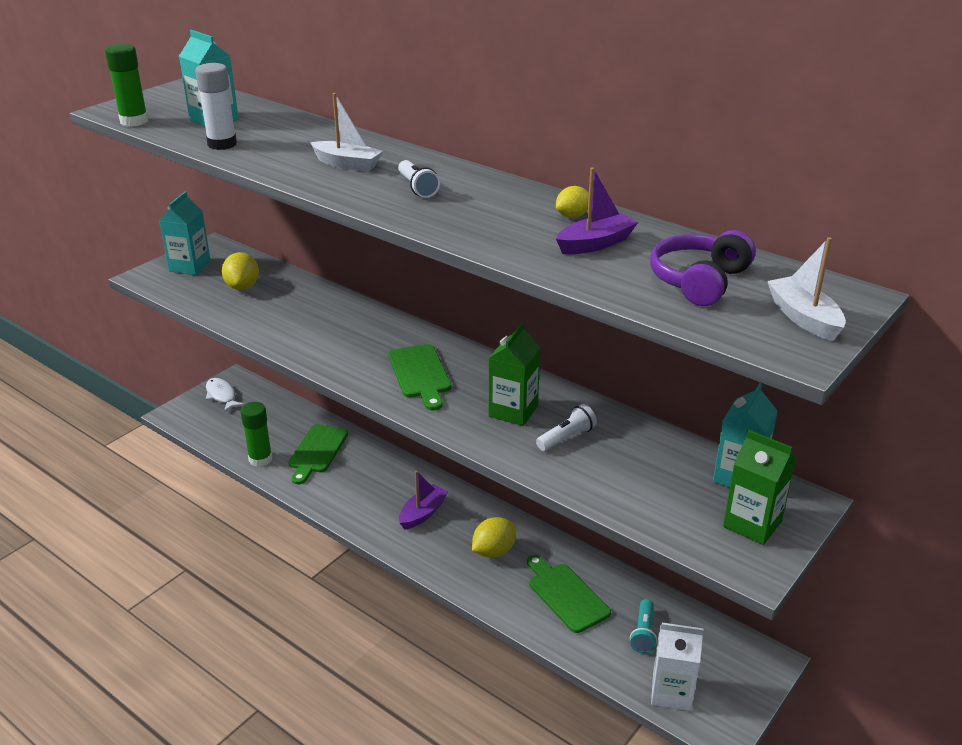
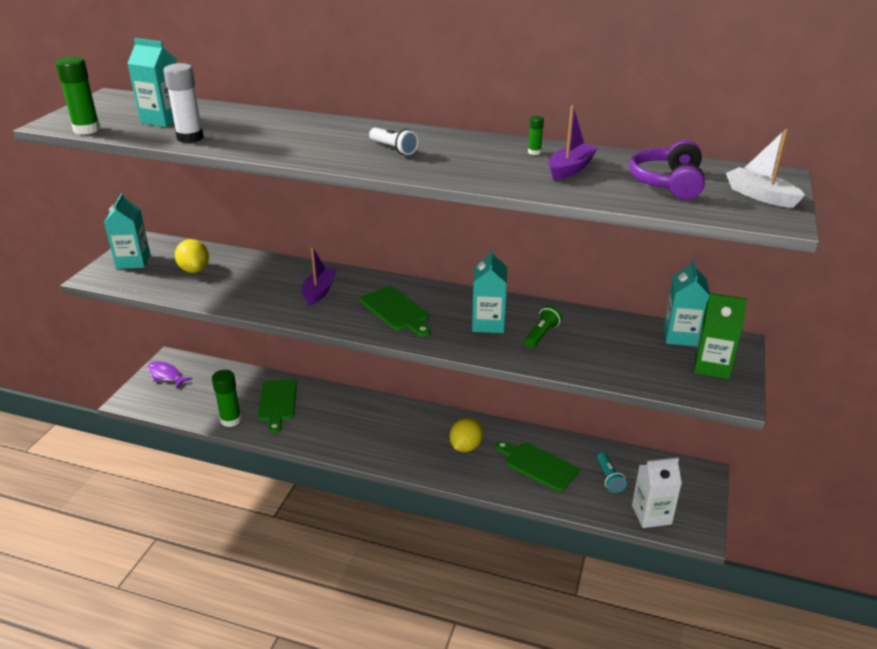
camera: 20 degrees left, 0 degrees up
white fish [206,378,245,412] -> purple fish [147,361,193,388]
white boat [310,93,383,172] -> none
purple boat [399,471,449,530] -> purple boat moved to [302,246,337,306]
green carton [489,322,540,426] -> turquoise carton [472,249,507,333]
white flashlight [536,404,597,451] -> green flashlight [525,306,562,348]
yellow lemon [556,186,589,218] -> green glue stick [528,116,544,155]

